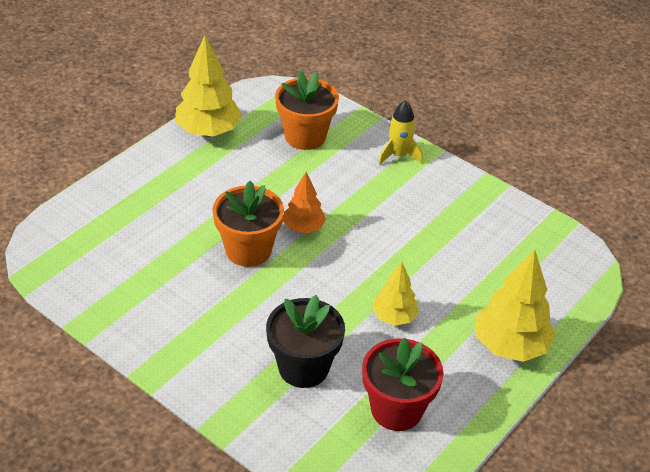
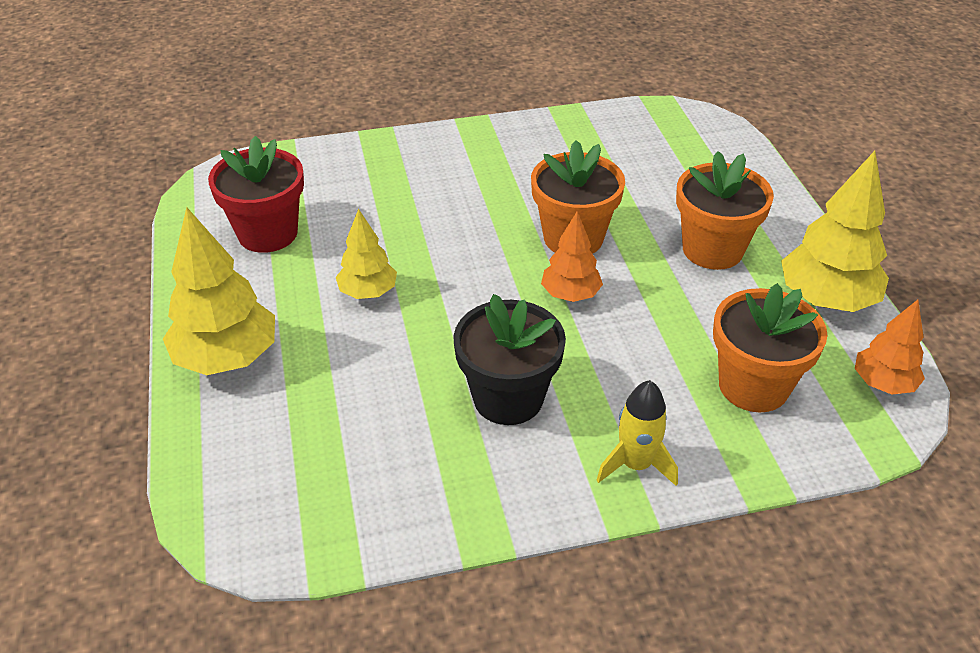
camera: 130 degrees right, 0 degrees up
black flower pot [266,295,345,388] -> black flower pot moved to [453,294,566,425]
none -> orange flower pot [676,151,774,270]
none -> orange tree [855,300,925,395]

